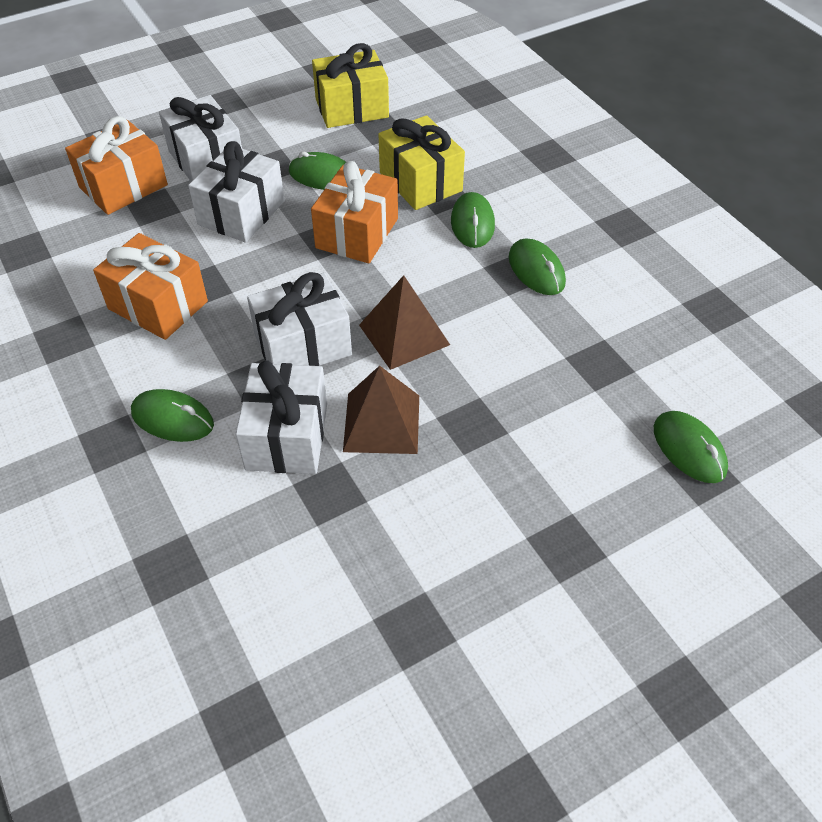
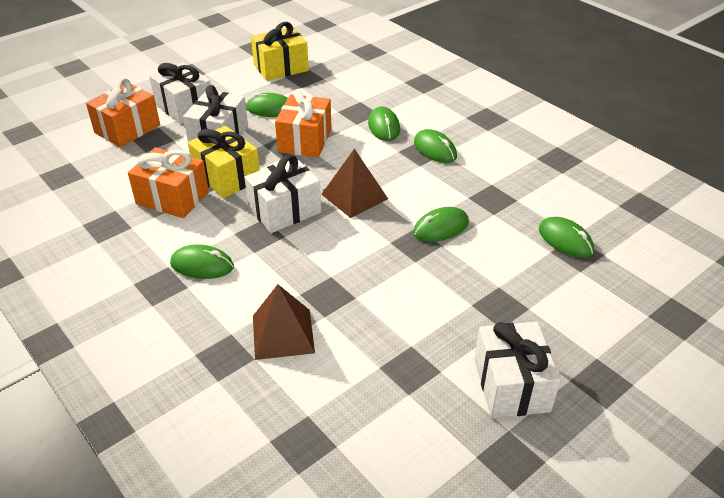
camera: 10 degrees left, 10 degrees down
white gift [235,360,327,474] -> white gift moved to [474,322,560,418]
brown pyramid [343,366,419,454] -> brown pyramid moved to [253,284,315,360]
yellow gift [378,115,465,210] -> yellow gift moved to [188,126,260,198]
none -> green mouse [413,207,469,242]

